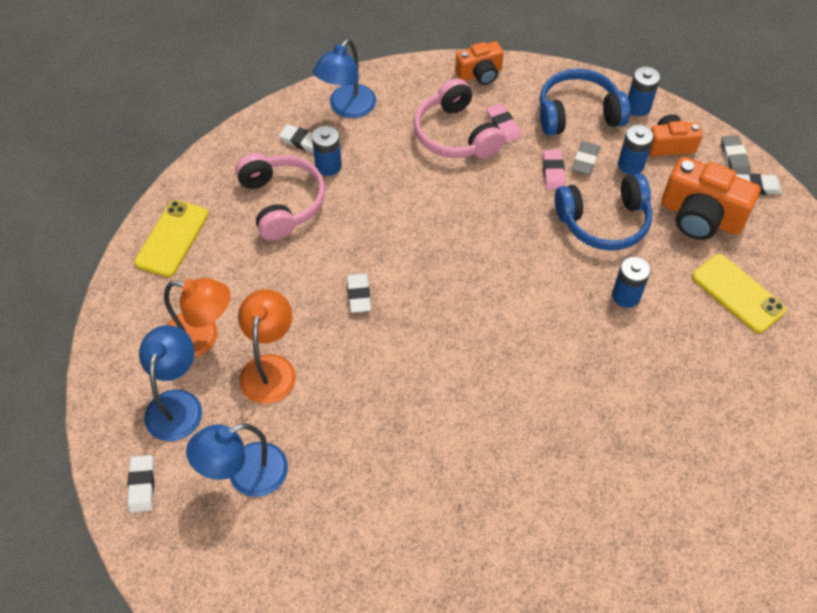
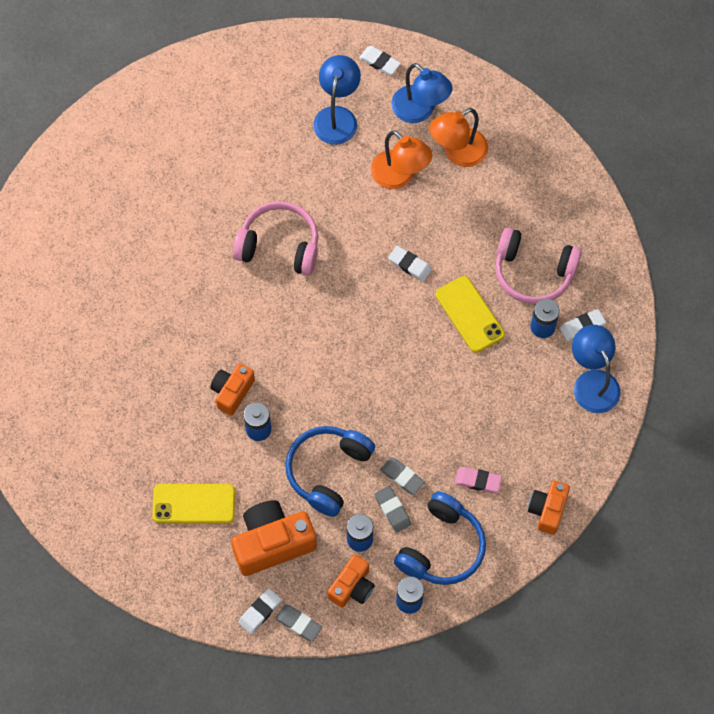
camera: 130 degrees right, 10 degrees up
yellow phone [134,200,209,277] -> yellow phone moved to [436,276,505,353]
pink headphones [414,78,505,158] -> pink headphones moved to [233,201,318,276]
pink eraser [543,150,565,190] -> grey eraser [380,457,425,495]
none -> orange camera [210,363,255,416]

